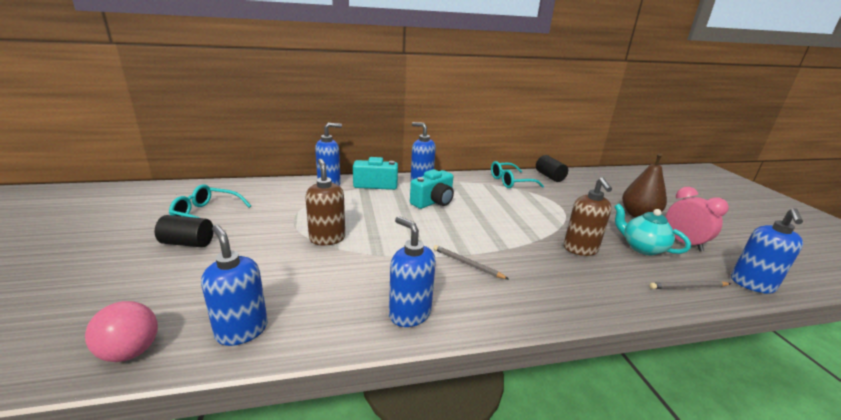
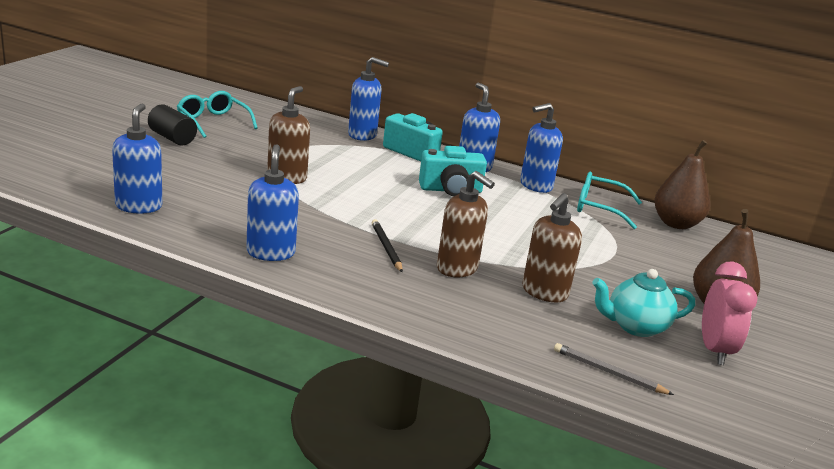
camera: 35 degrees right, 0 degrees up
pink ball [85,301,158,362] -> none
grey pencil [433,245,508,279] -> black pencil [371,219,403,273]
black cylinder [536,155,568,182] -> brown pear [654,140,710,229]
turquoise teapot [614,204,691,255] -> turquoise teapot turned 90 degrees counterclockwise [592,269,695,337]
blue soap dispenser [731,208,803,294] -> blue soap dispenser moved to [520,103,563,193]
none -> brown soap dispenser [437,171,495,278]

